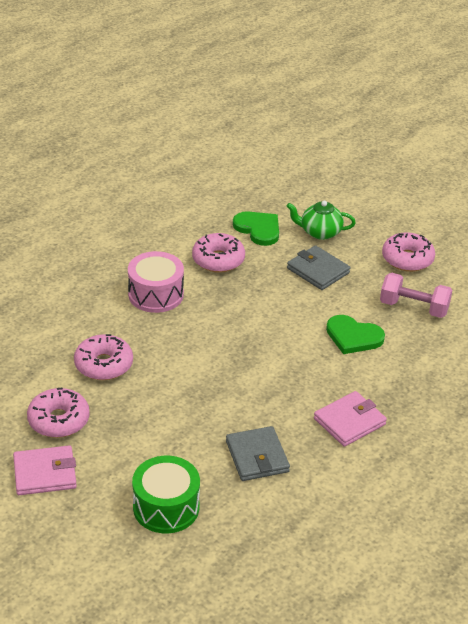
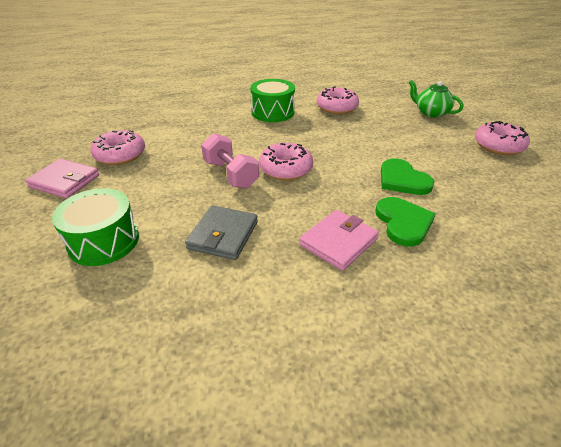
camera: 35 degrees right, 0 degrees up
pink donut [74,334,133,380] -> pink donut moved to [259,143,313,180]
pink drum [128,251,184,313] -> green drum [250,79,295,122]
green heart [233,211,279,246] -> green heart moved to [375,197,436,247]
grey wallet [287,245,350,290] -> none
pink wallet [314,391,387,447] -> pink wallet turned 45 degrees counterclockwise [299,210,379,271]
pink dumbbell [380,273,452,318] -> pink dumbbell moved to [201,133,259,189]

